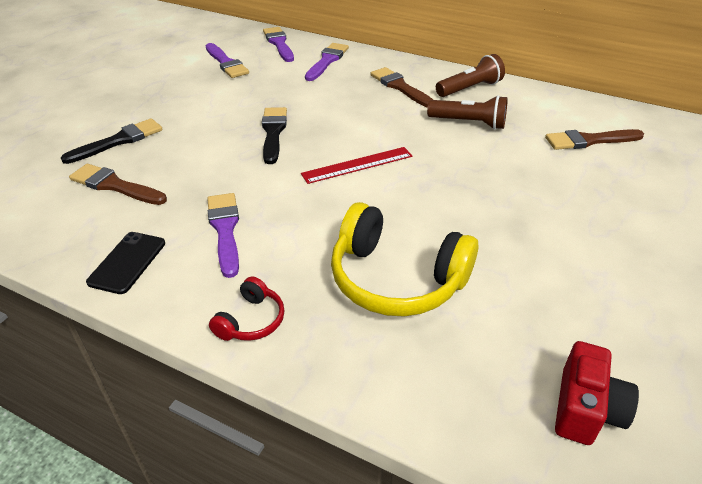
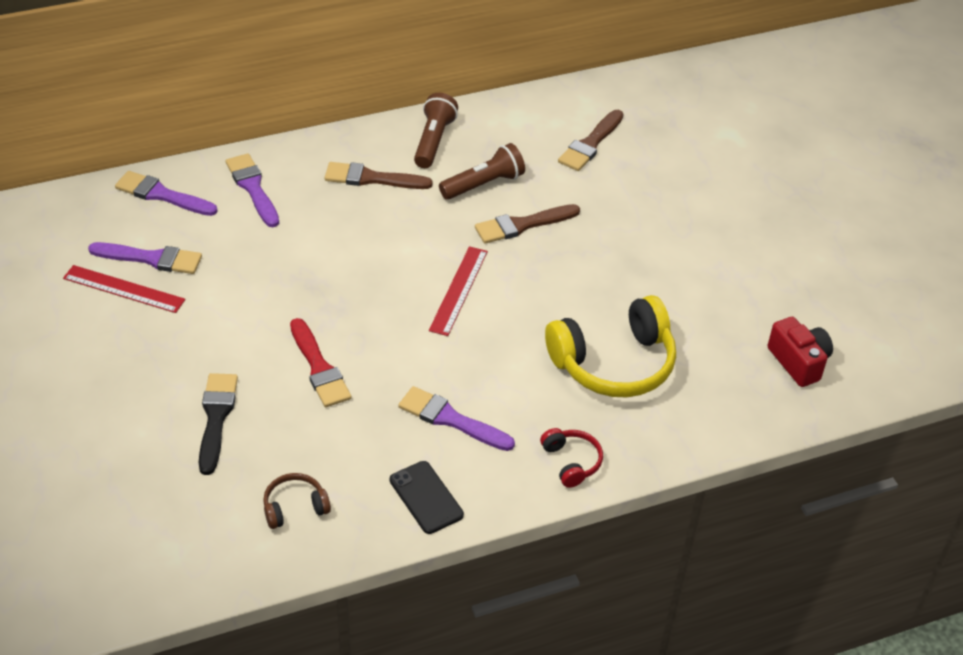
camera: 50 degrees left, 5 degrees up
brown brush [69,164,167,205] -> brown brush moved to [475,204,580,244]
black brush [262,107,287,164] -> none
none -> red ruler [63,265,185,313]
none -> brown headphones [263,473,331,529]
none -> red brush [290,318,351,407]

